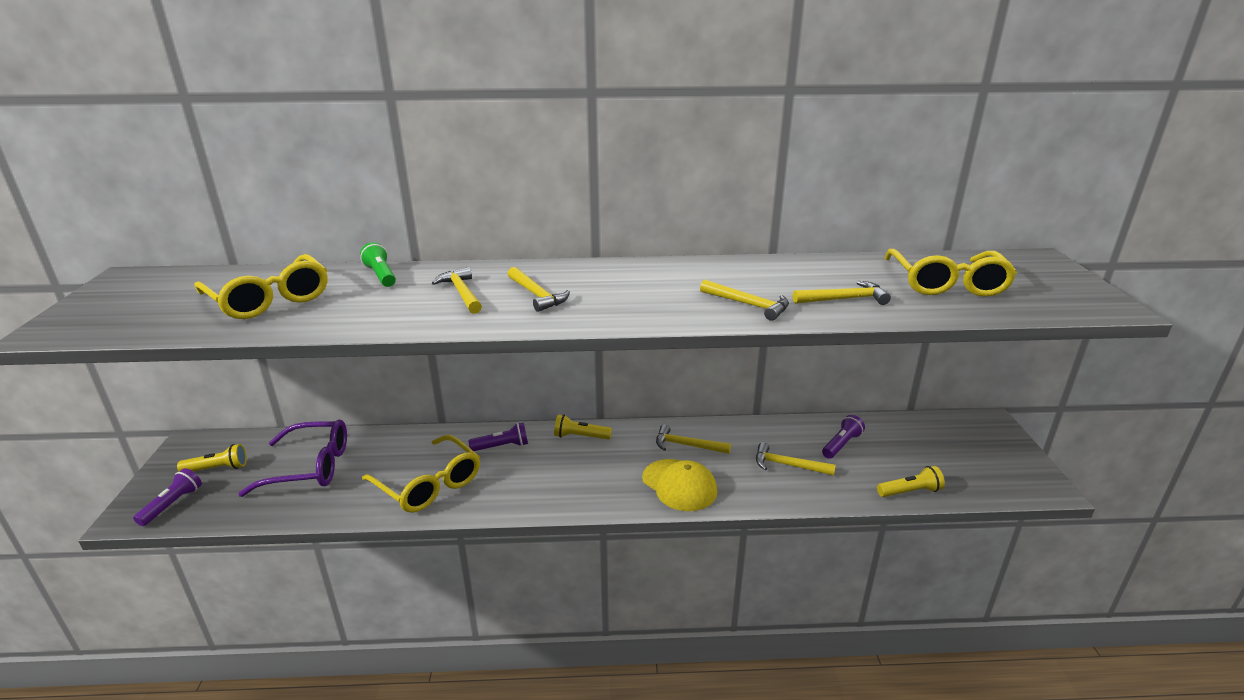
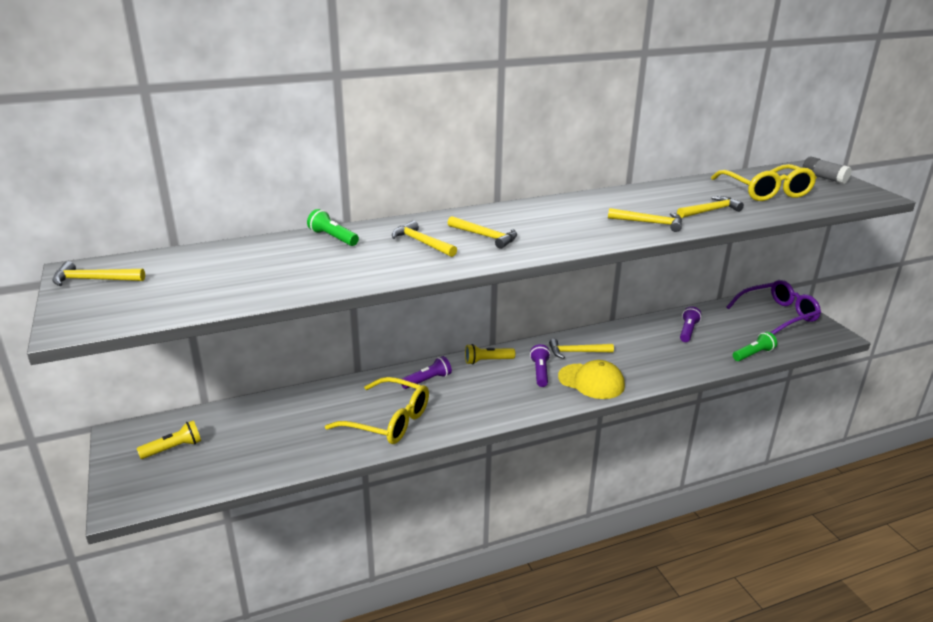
camera: 20 degrees left, 0 degrees up
purple flashlight [133,468,202,526] -> purple flashlight moved to [530,344,550,387]
yellow glasses [194,254,328,319] -> none
purple glasses [238,420,347,497] -> purple glasses moved to [727,280,821,335]
yellow hammer [756,442,836,475] -> yellow hammer moved to [52,261,145,286]
yellow flashlight [877,466,945,497] -> green flashlight [733,332,777,361]
none -> grey glue stick [802,156,852,184]

